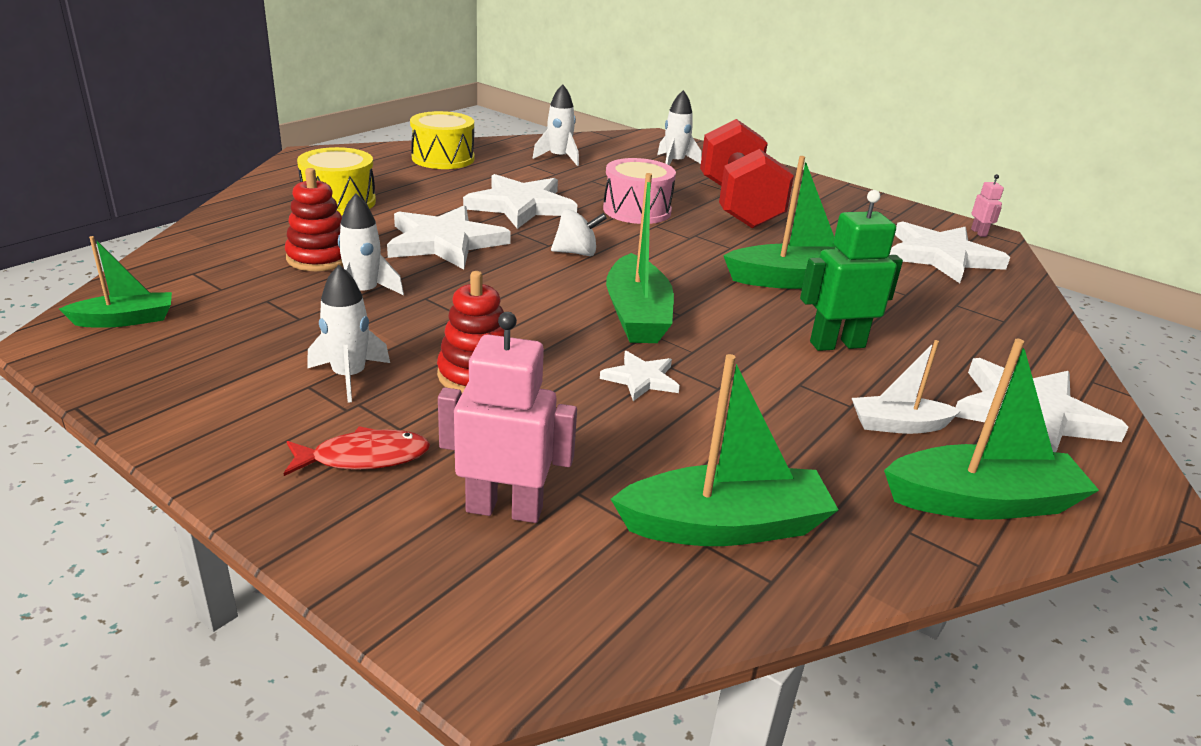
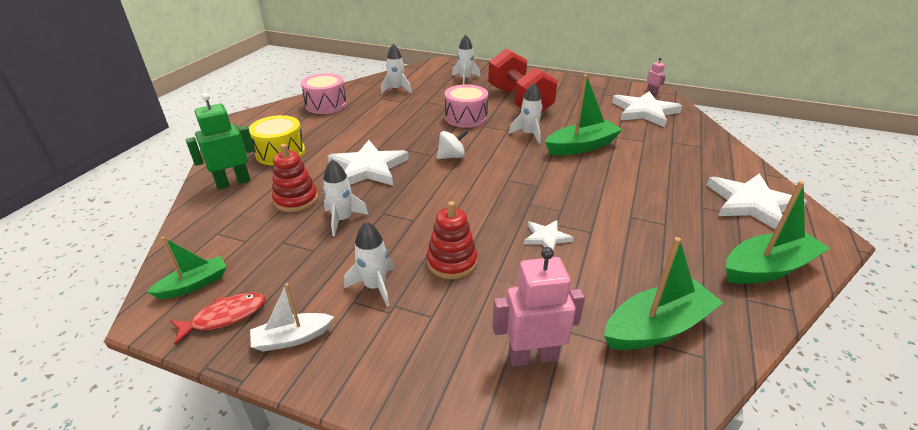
camera: 15 degrees left, 5 degrees up
red fish [284,426,430,476] -> red fish moved to [171,293,265,345]
yellow drum [410,111,474,169] -> pink drum [301,73,347,114]
white star [463,174,577,229] -> none
green boat [606,173,674,343] -> none
green robot [800,190,903,351] -> green robot moved to [186,93,255,189]
white boat [852,340,961,434] -> white boat moved to [250,283,334,352]
none -> white rocket [509,83,543,144]

